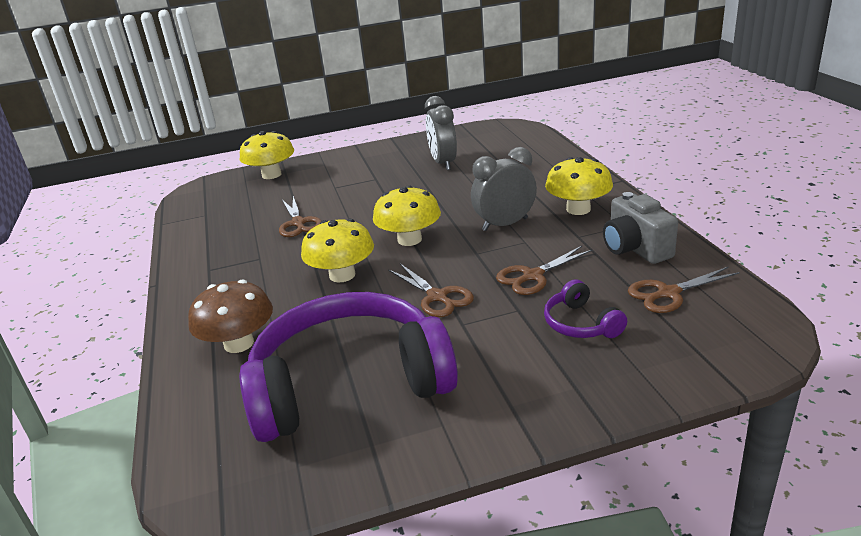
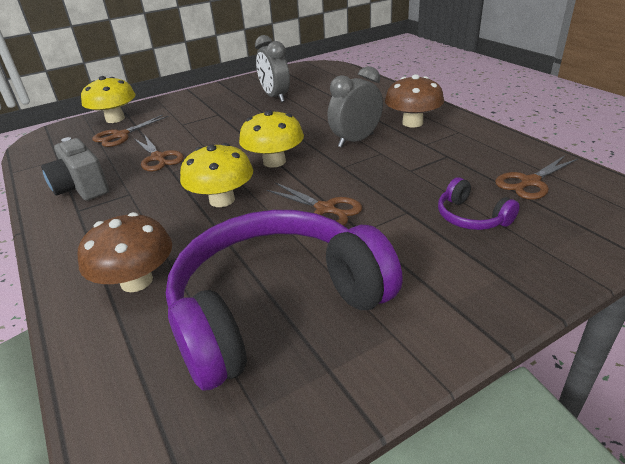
camera: 15 degrees left, 5 degrees up
brown scissors [496,246,593,295] -> brown scissors moved to [92,115,168,147]
yellow mushroom [545,157,613,215] -> brown mushroom [385,74,444,128]
grey camera [603,192,678,264] -> grey camera moved to [41,137,109,201]

